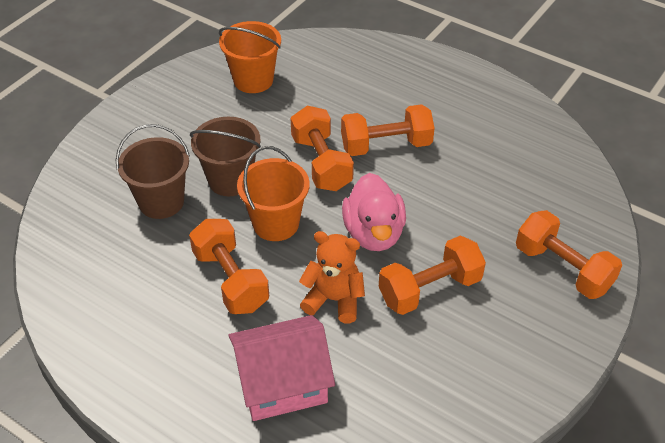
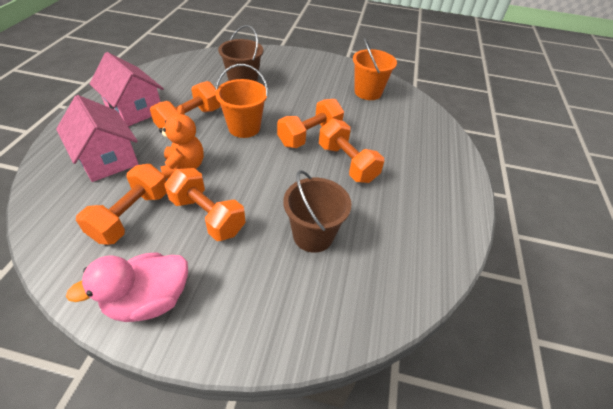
camera: 65 degrees right, 0 degrees up
brown bucket [190,117,261,196] -> brown bucket moved to [283,170,352,253]
pink duck [342,173,406,251] -> pink duck moved to [66,252,188,322]
orange dumbbell [516,210,622,299] -> orange dumbbell moved to [76,164,167,245]
none -> pink house [89,52,164,126]

